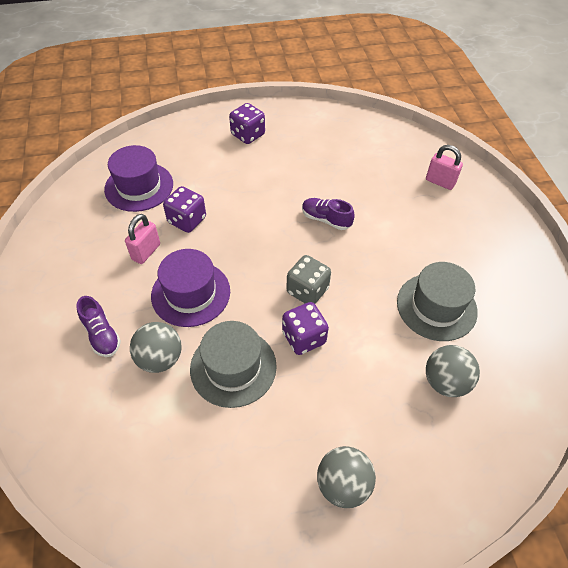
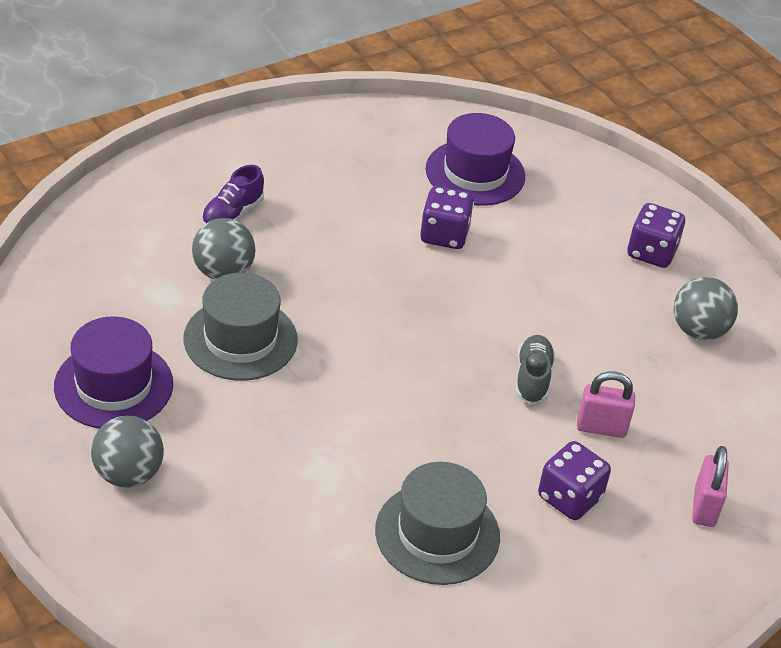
camera: 65 degrees right, 10 degrees down
pink padlock [125,214,160,264] -> pink padlock moved to [577,371,635,438]
purple hat [151,249,230,327] -> purple hat moved to [54,316,173,429]
purple dice [282,302,329,355] -> purple dice moved to [538,441,611,520]
grey dice [287,255,331,304] -> none
purple shoe [302,198,355,230] -> grey shoe [515,335,555,404]
grey ball [426,345,480,397] -> grey ball moved to [674,277,738,340]

